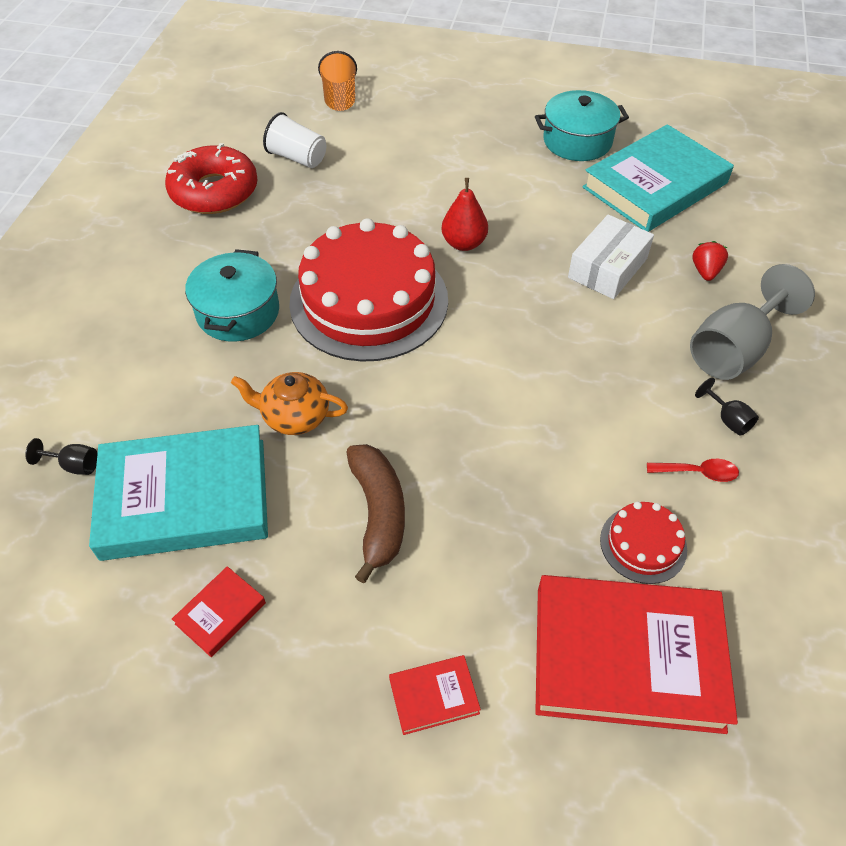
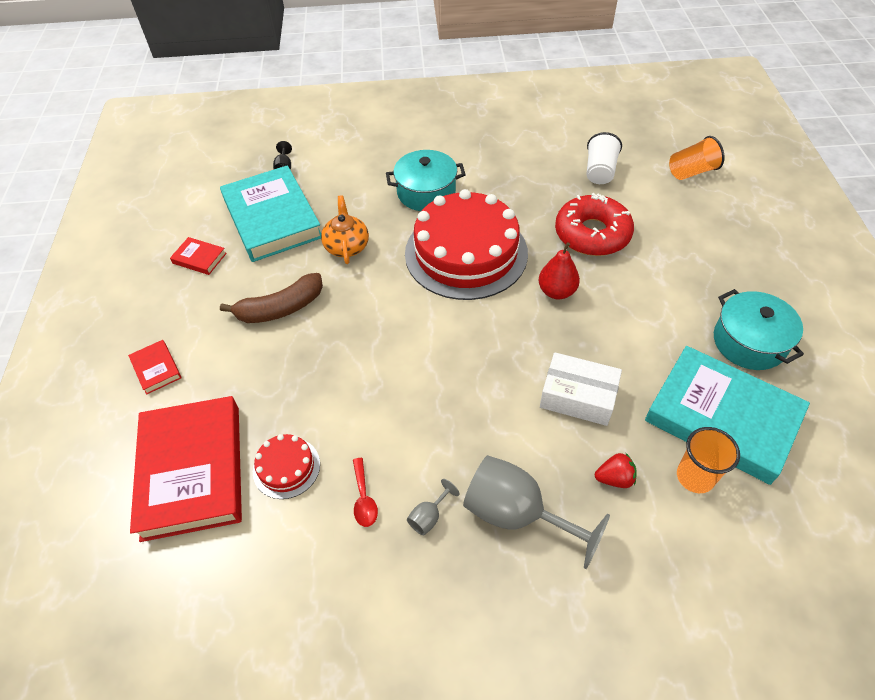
camera: 75 degrees right, 0 degrees up
red donut [165,143,258,214] -> red donut moved to [555,193,634,256]
black goblet [695,378,759,436] -> grey goblet [407,479,460,535]
none -> orange cup [677,427,740,493]

